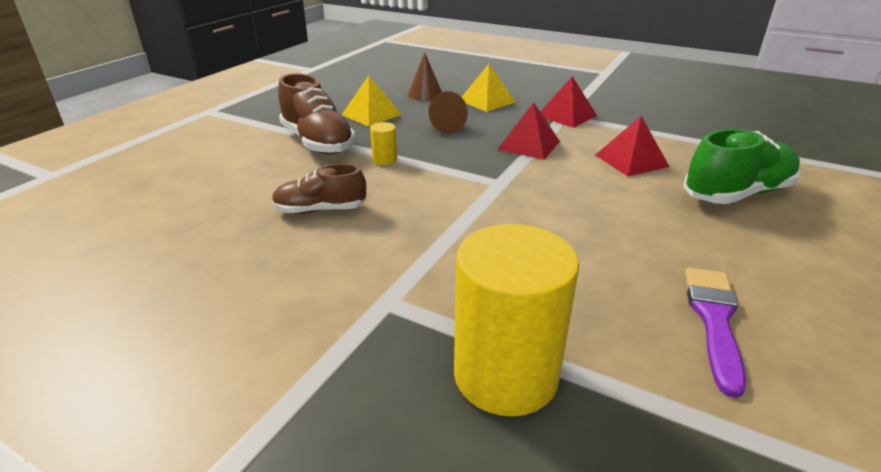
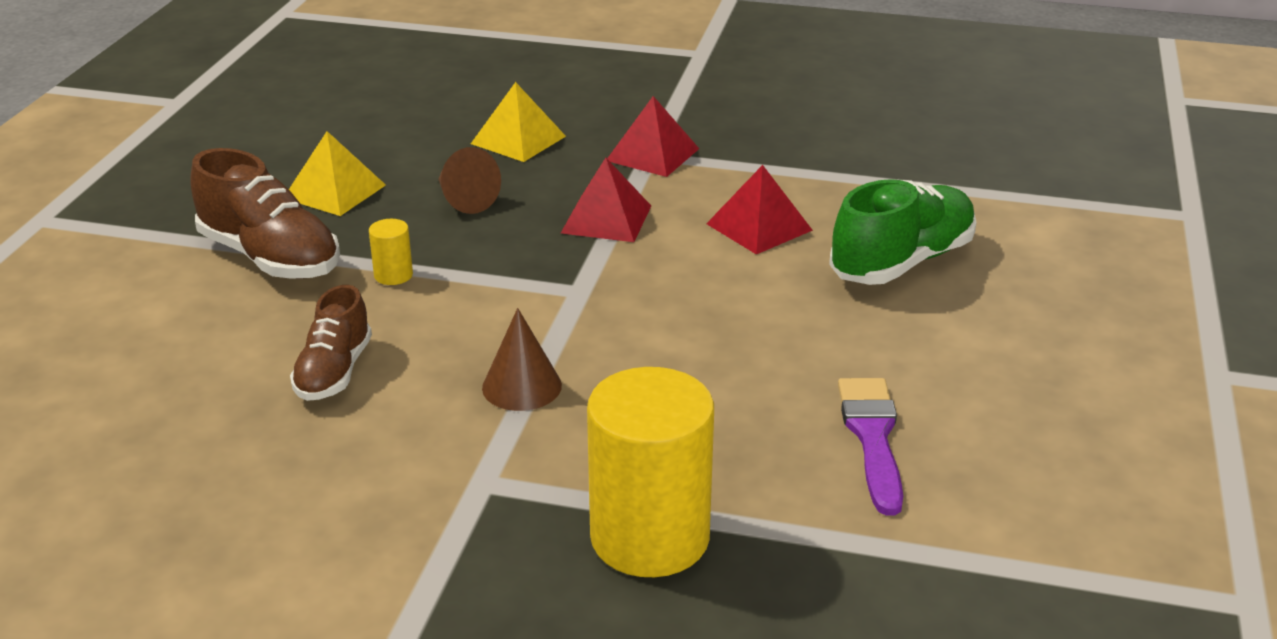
camera: 15 degrees left, 0 degrees up
brown shoe [272,164,366,214] -> brown shoe turned 60 degrees counterclockwise [290,285,372,401]
brown cone [408,52,442,101] -> brown cone moved to [482,308,562,411]

